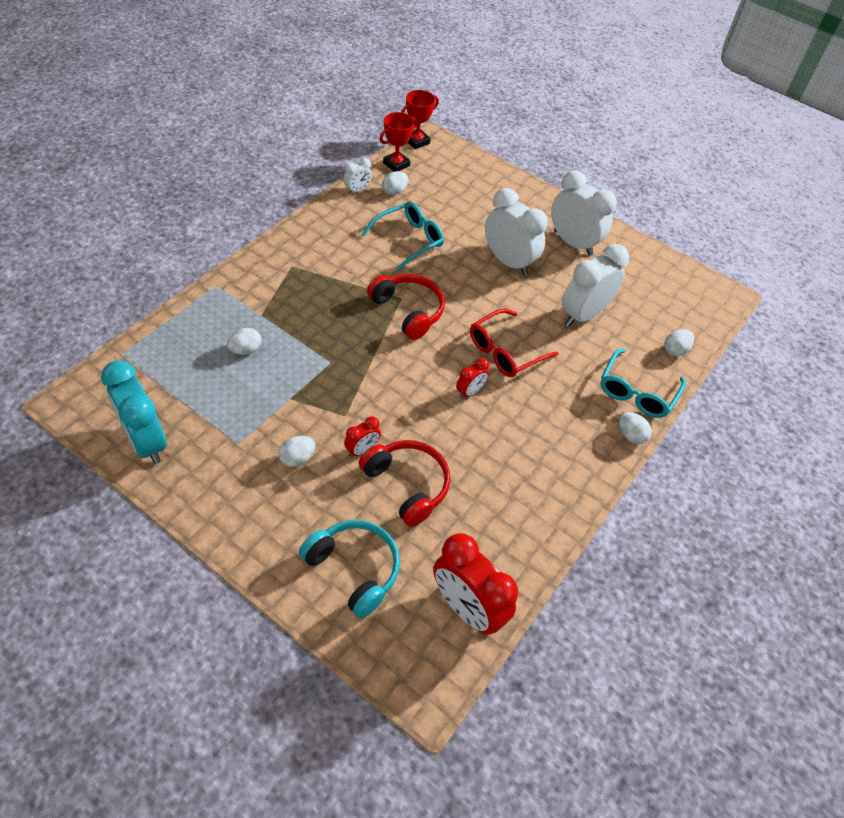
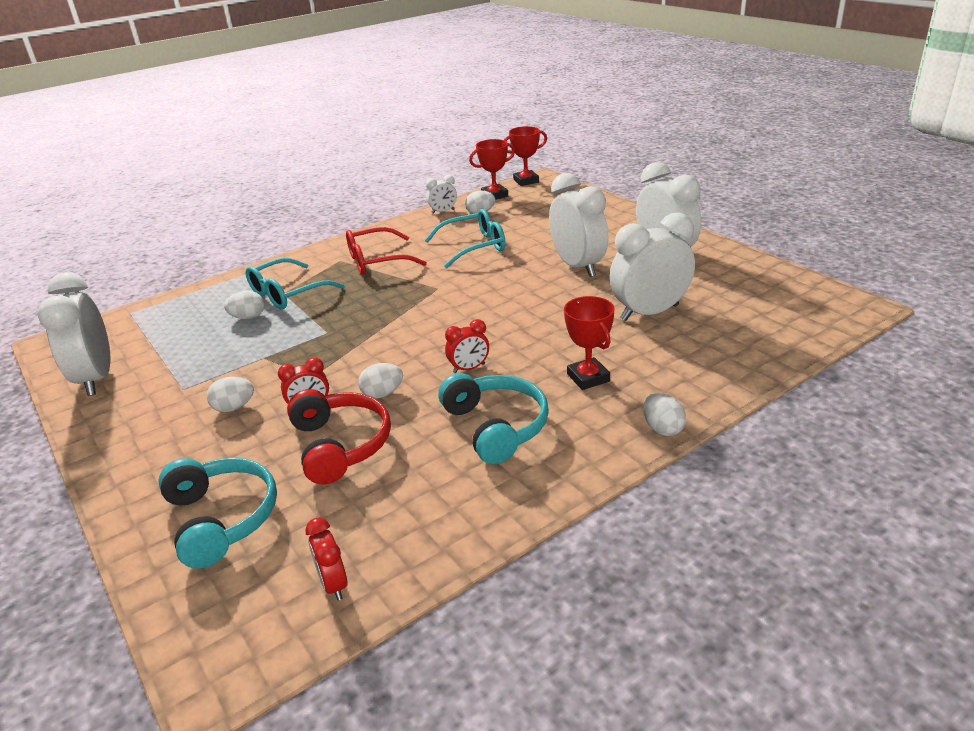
camera: 25 degrees right, 20 degrees down
turquoise clock [101,360,167,464] -> white clock [37,272,110,396]
red headphones [367,274,445,340] -> none
red clock [433,533,518,635] -> red clock [305,517,347,600], size x0.48
red glasses [470,309,559,377] -> red glasses moved to [346,227,427,275]
turquoise glasses [600,349,686,418] -> turquoise glasses moved to [246,258,345,309]
white egg [664,329,694,356] -> white egg moved to [358,363,403,399]
none -> turquoise headphones [438,373,549,464]
none -> red trophy [564,296,615,390]

